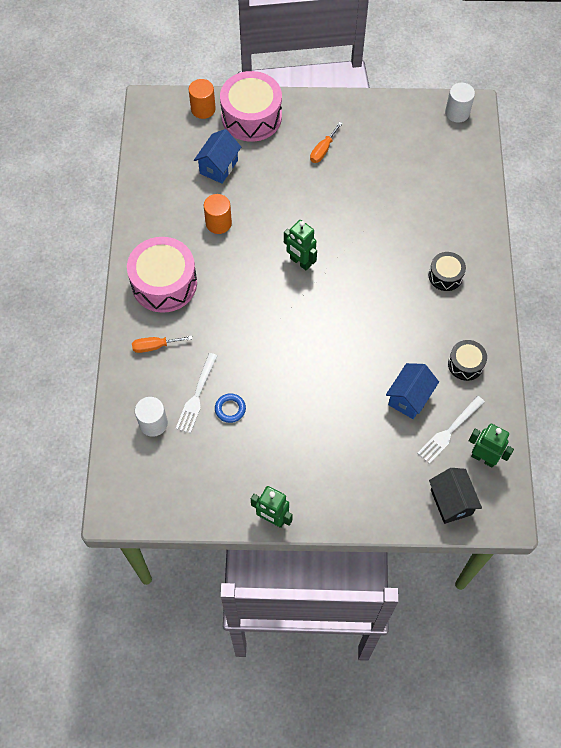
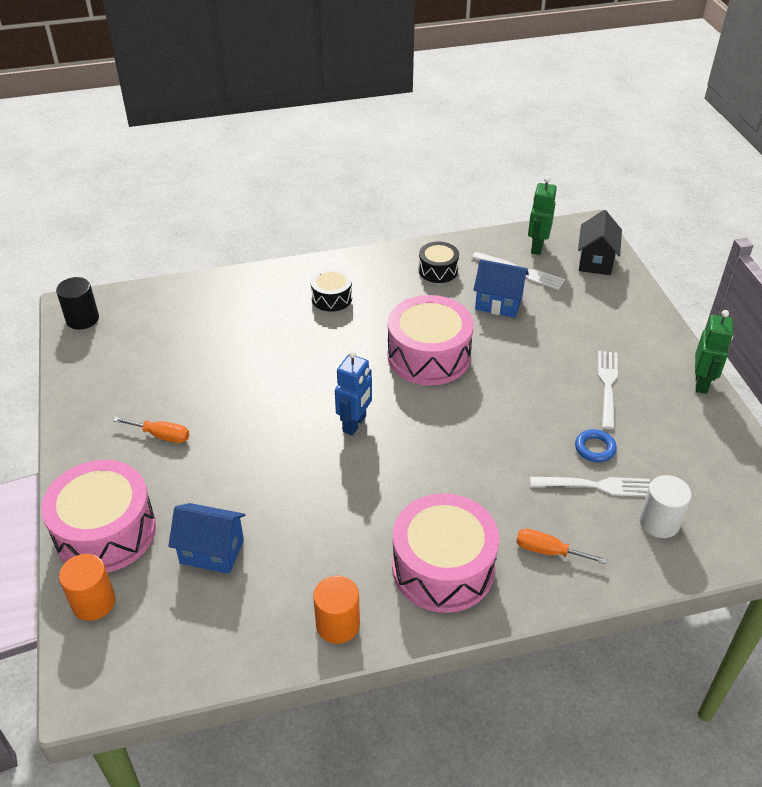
camera: 105 degrees left, 20 degrees down
orange screwdriver [132,336,192,353] -> orange screwdriver turned 135 degrees clockwise [516,529,607,564]
orange cylinder [204,194,232,234] -> orange cylinder moved to [313,576,360,644]
green robot [284,220,317,271] -> blue robot [335,351,372,436]
black house [429,468,482,524] -> black house turned 45 degrees counterclockwise [578,210,622,275]
white cylinder [445,83,475,123] -> black cylinder [56,277,99,330]
none -> pink drum [388,295,474,385]
none -> white fork [598,351,618,429]

